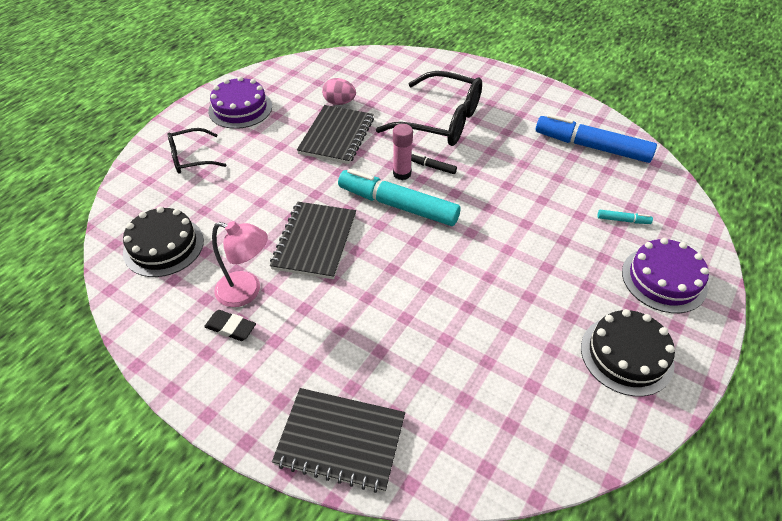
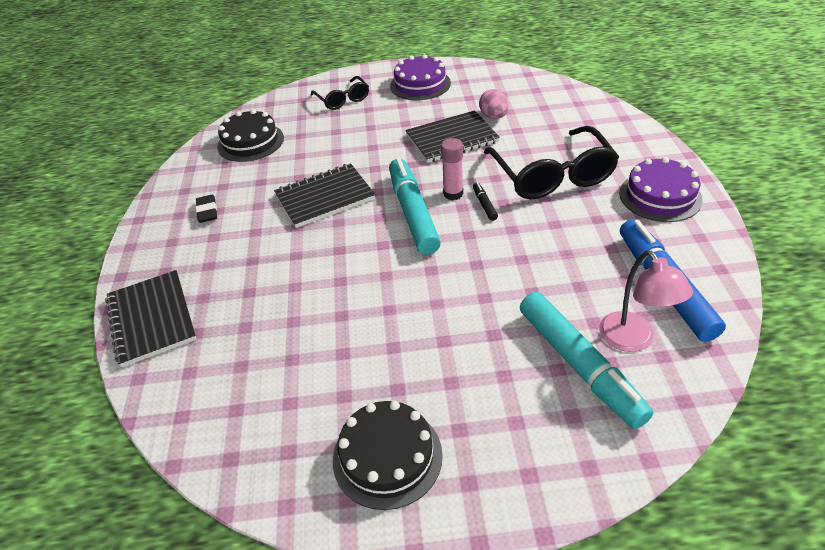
camera: 55 degrees right, 5 degrees down
black glasses [168,128,226,174] -> black glasses turned 150 degrees counterclockwise [311,76,369,110]
pink lamp [212,221,268,307] -> pink lamp moved to [599,250,693,352]
turquoise marker [597,210,653,224] -> turquoise marker [520,292,653,429], size x2.48
purple cake [622,238,709,313] -> purple cake moved to [619,157,703,222]

